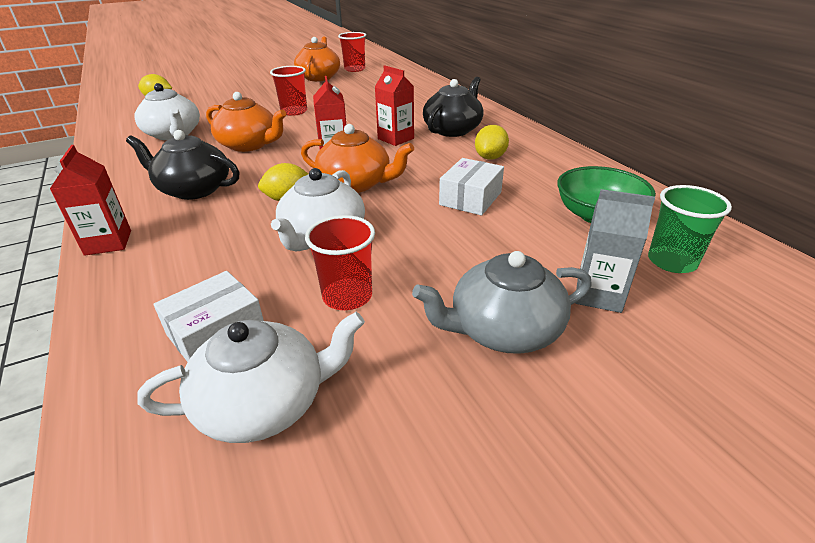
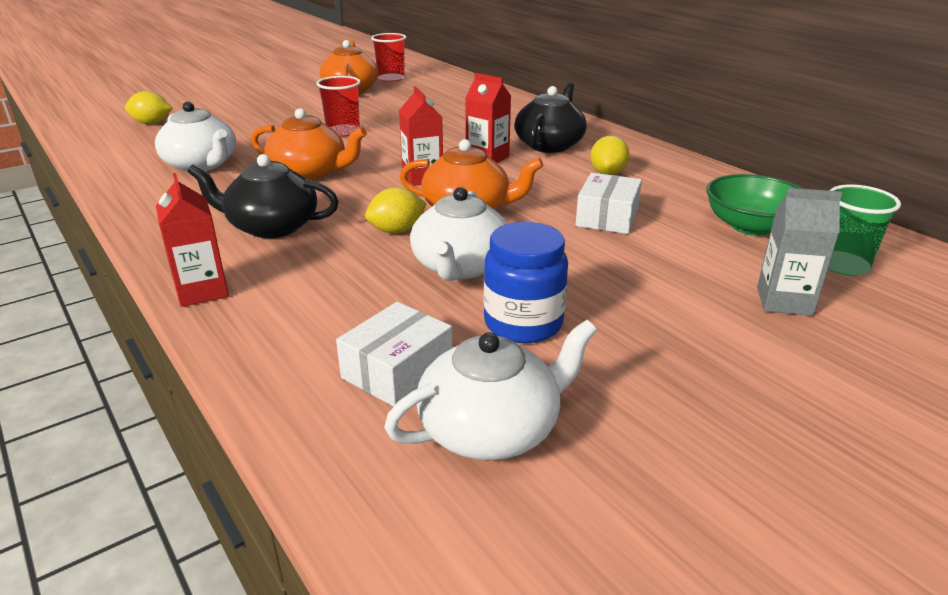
camera: 10 degrees left, 5 degrees down
red cup [305,215,375,310] -> blue jar [484,222,568,343]
grey teapot [412,251,592,354] -> none

